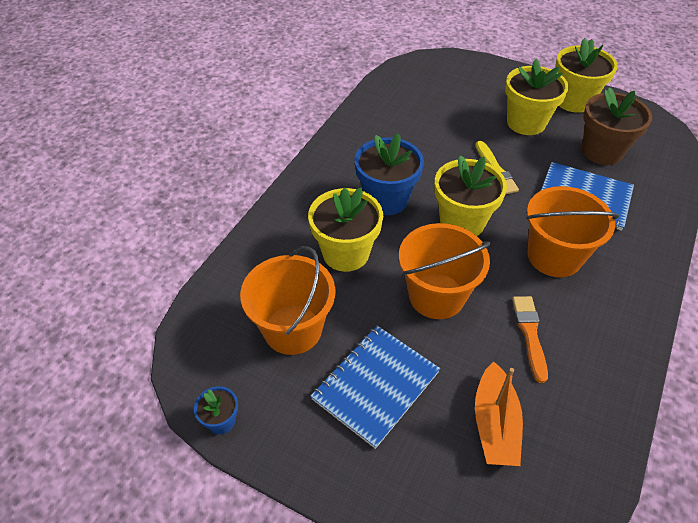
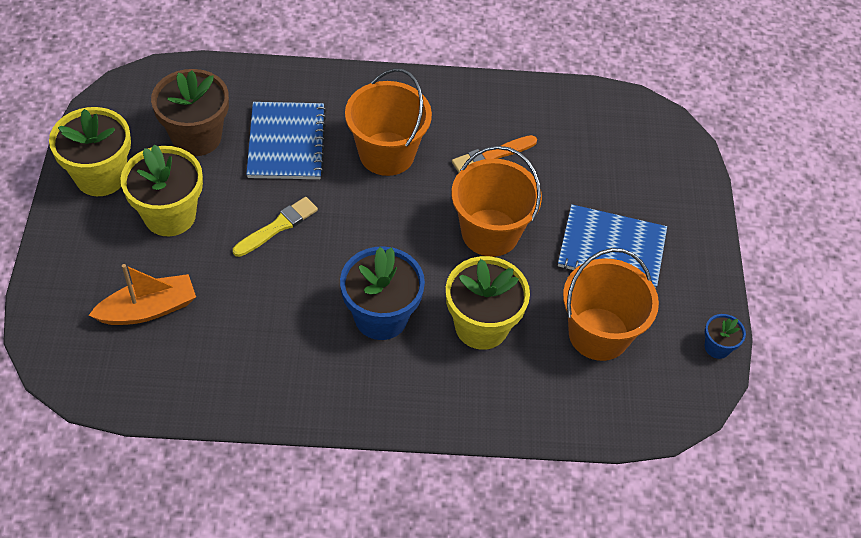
camera: 120 degrees left, 5 degrees up
yellow flower pot [434,155,507,236] -> none
orange boat [475,362,523,466] -> orange boat moved to [89,264,196,325]

